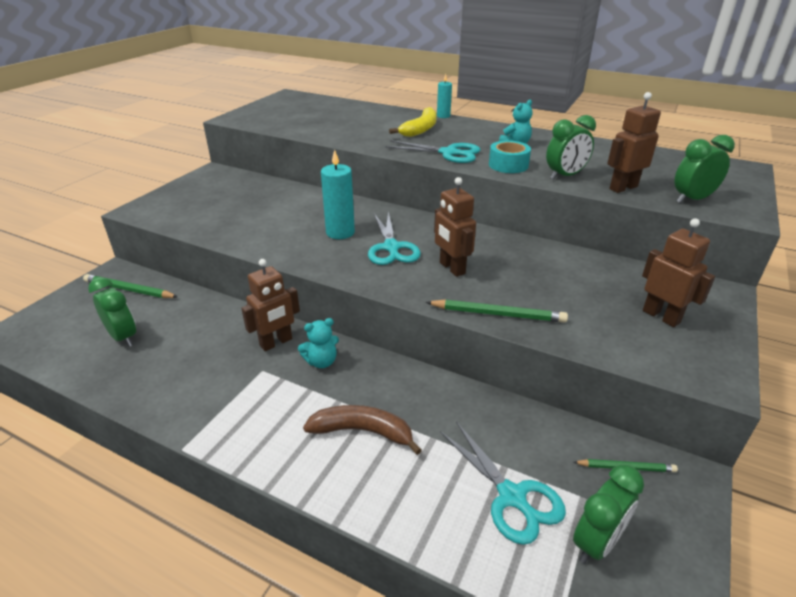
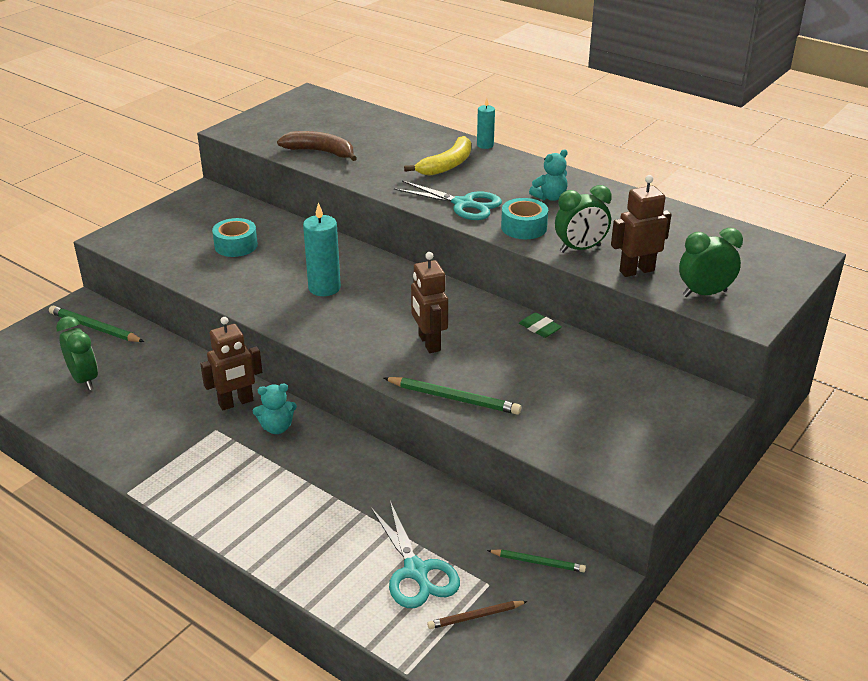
camera: 10 degrees right, 0 degrees up
brown banana [303,405,422,455] -> brown banana moved to [277,131,357,161]
turquoise scissors [368,211,421,265] -> none
green clock [573,465,644,564] -> brown pencil [427,601,528,629]
brown robot [642,218,715,327] -> none
none -> turquoise tape [212,218,258,257]
none -> green eraser [519,312,562,338]

